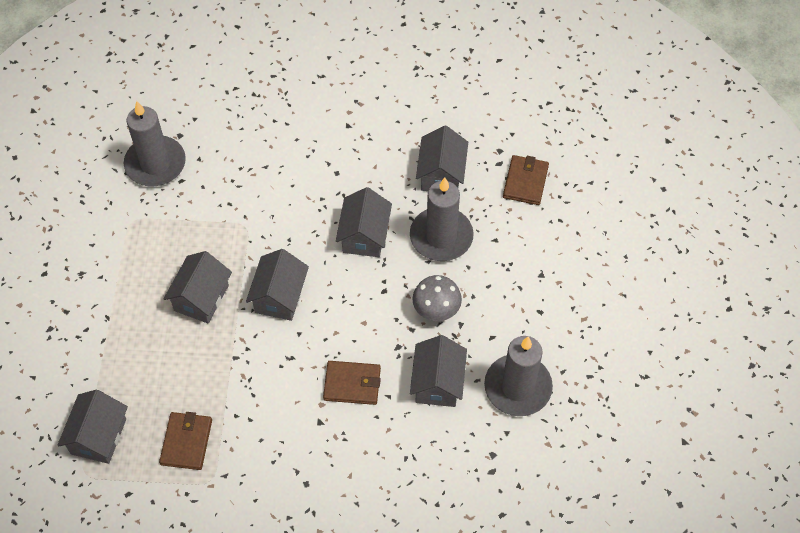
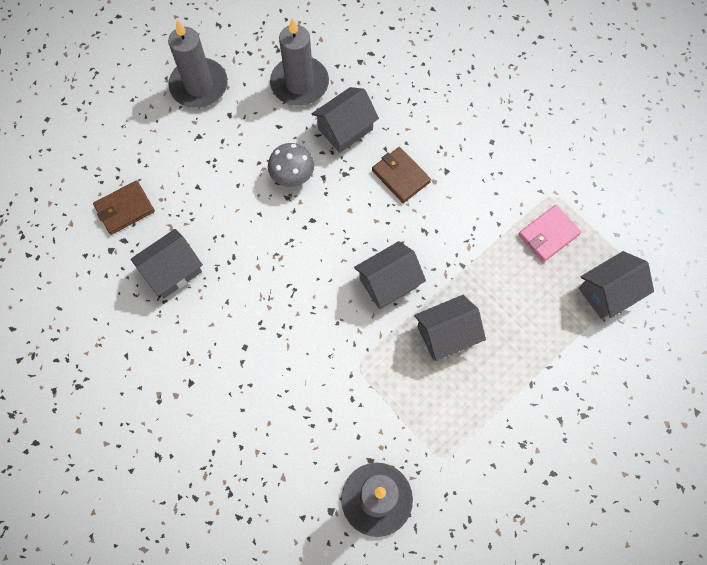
camera: 135 degrees left, 10 degrees up
brown wallet [159,412,212,470] -> pink wallet [518,205,581,262]
grey house [336,187,392,257] -> none
grey candle [410,177,474,261] -> grey candle moved to [168,20,228,108]

